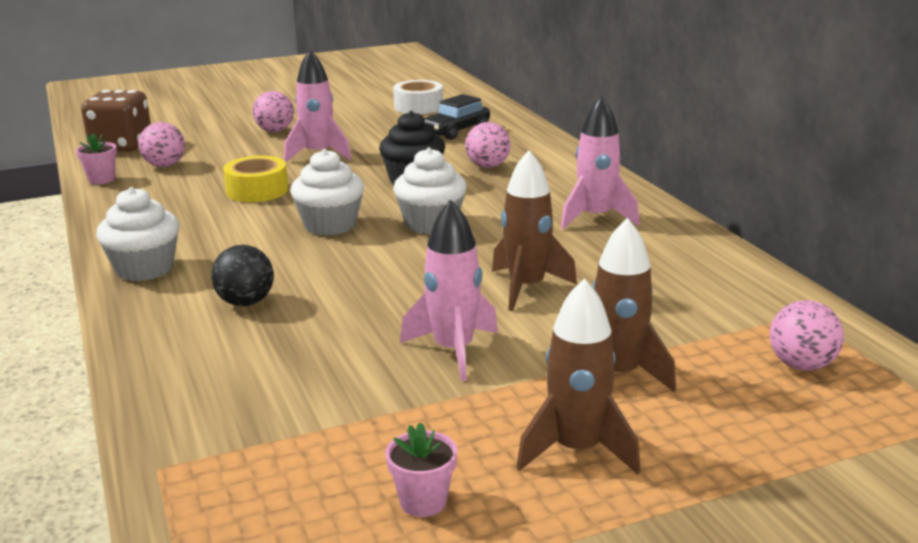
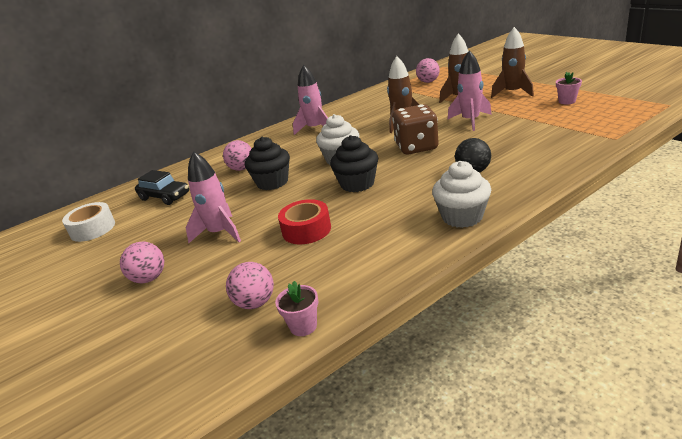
camera: 100 degrees left, 5 degrees up
brown dice [81,90,151,151] -> brown dice moved to [392,104,439,154]
yellow tape [223,156,288,202] -> red tape [278,199,331,244]
white cupcake [290,149,364,236] -> black cupcake [330,135,378,192]

